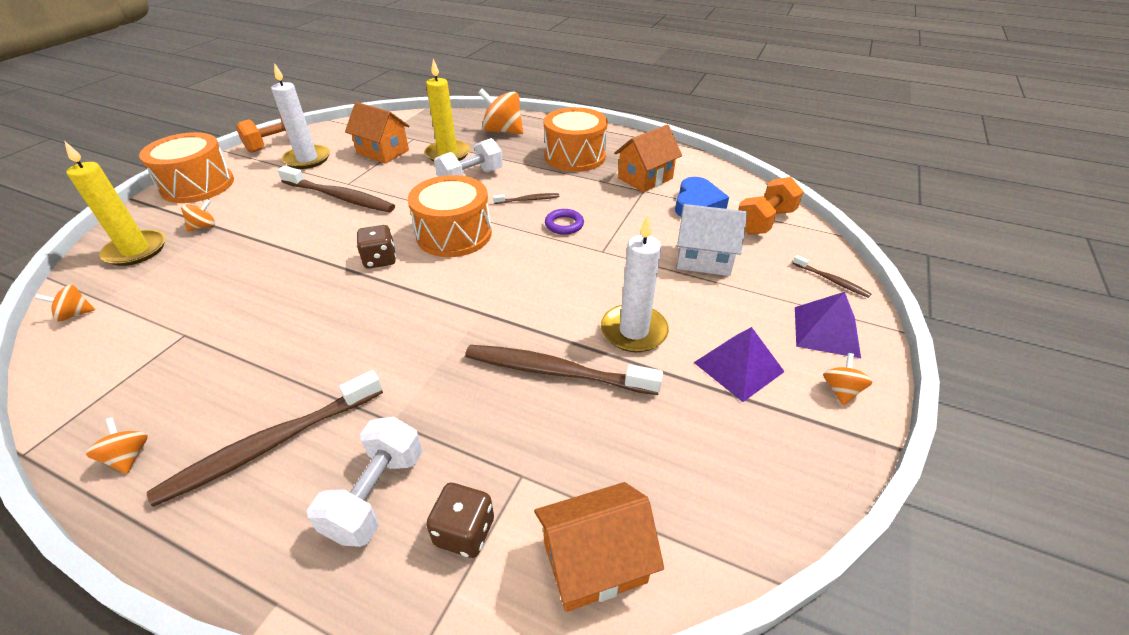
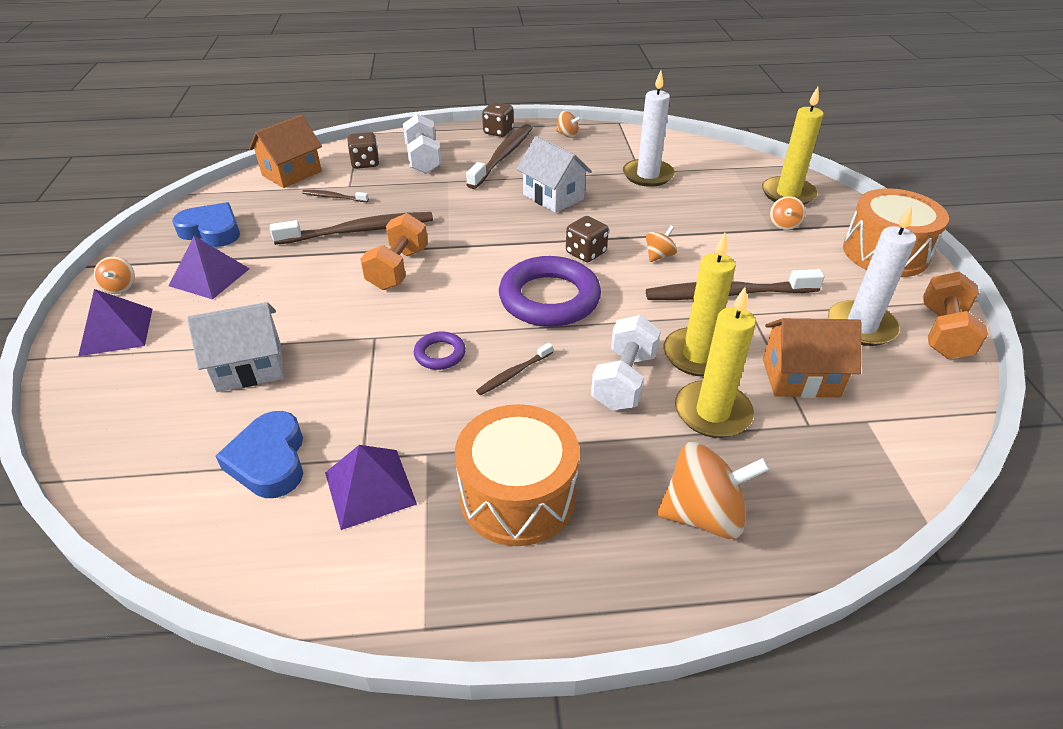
camera: 150 degrees right, 0 degrees up
orange spinning top [35,285,95,321] -> orange spinning top moved to [646,225,677,262]
orange drum [408,175,492,257] -> purple ring [499,256,601,327]
white candle [601,215,669,352] -> white candle moved to [623,71,675,187]
orange house [614,125,682,192] -> purple pyramid [325,445,417,530]
orange dumbbell [738,177,804,234] -> orange dumbbell moved to [360,213,428,290]
brown toothbrush [793,255,871,298] -> brown toothbrush moved to [302,190,369,202]
none -> blue heart [172,202,240,247]
none -> brown dice [482,102,514,137]
none -> white house [517,136,592,213]
none -> yellow candle [664,233,736,377]

